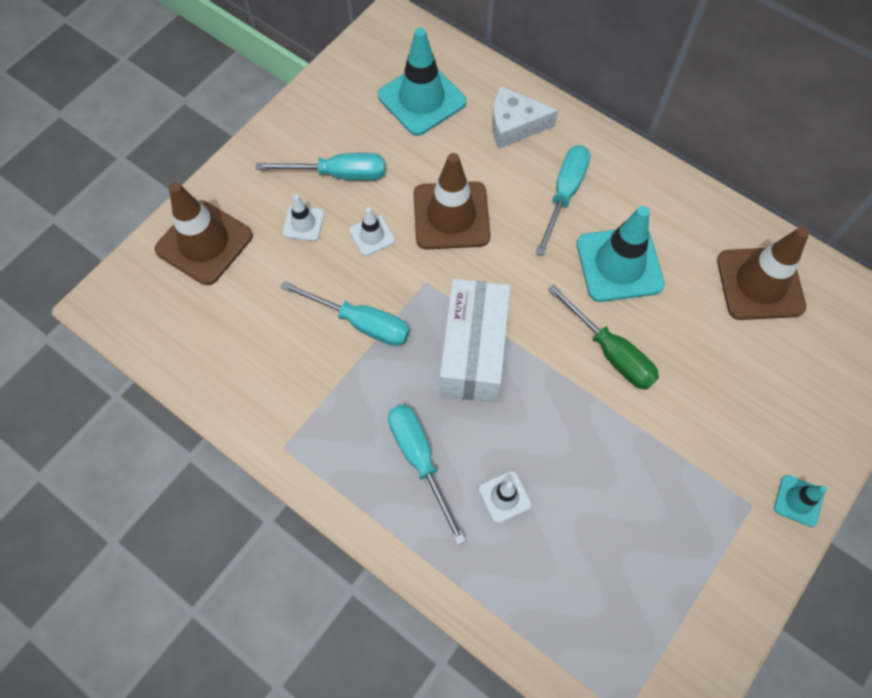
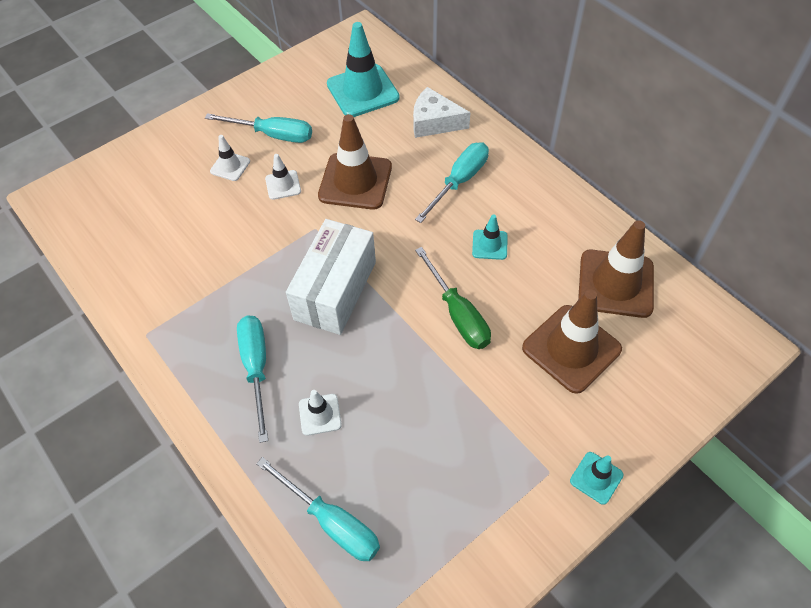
camera: 15 degrees right, 10 degrees down
brown traffic cone [154,182,253,285] -> brown traffic cone moved to [522,289,622,394]
turquoise screwdriver [280,281,410,346] -> turquoise screwdriver moved to [256,457,380,561]
turquoise traffic cone [577,206,664,302] -> turquoise traffic cone [472,214,508,260], size x0.50

